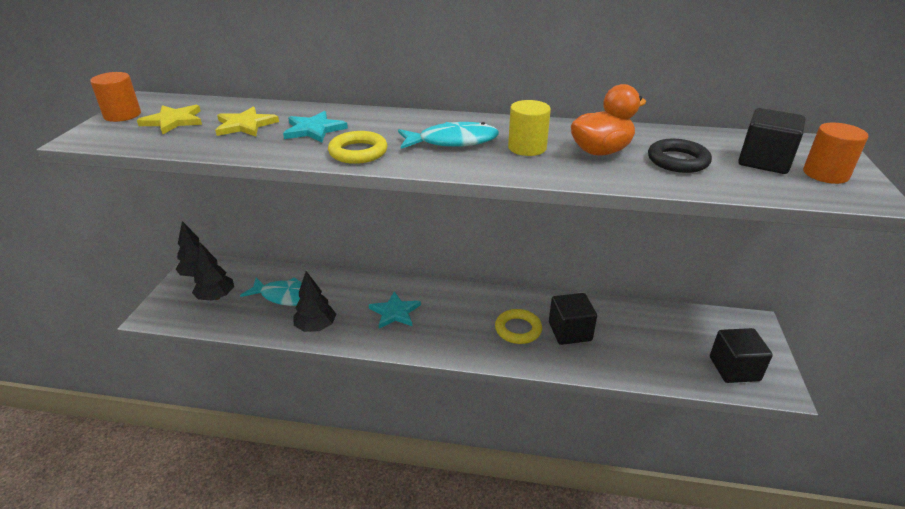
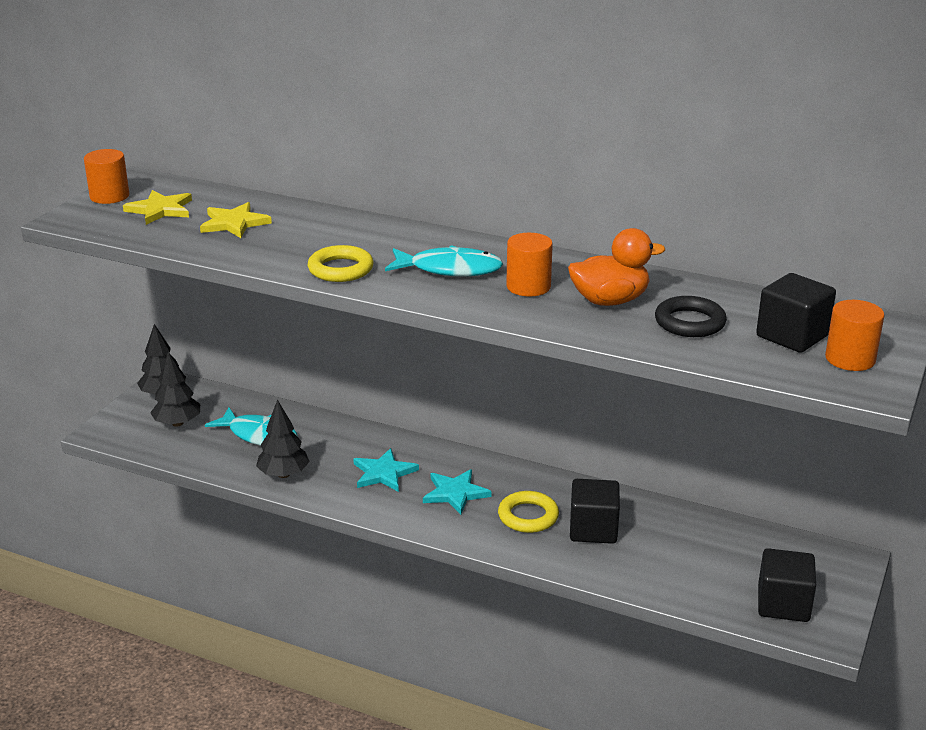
camera: 15 degrees right, 5 degrees down
turquoise star [283,111,348,143] -> turquoise star moved to [423,469,491,515]
yellow cylinder [508,100,551,156] -> orange cylinder [506,233,553,297]

